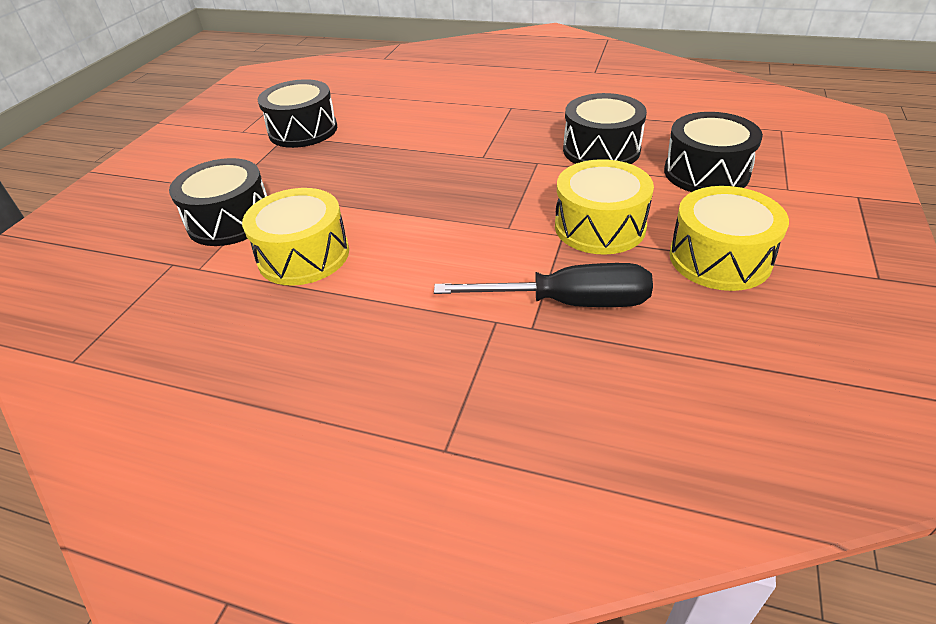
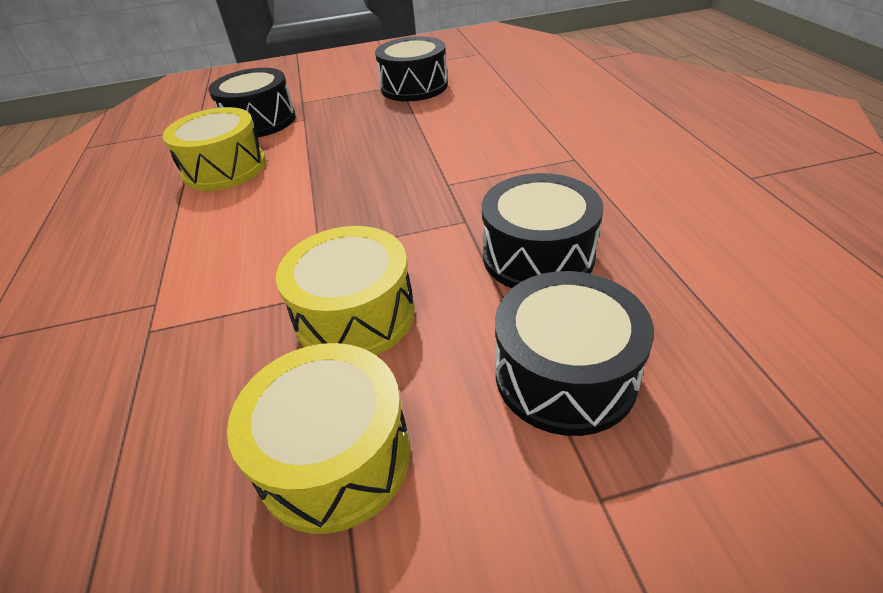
camera: 60 degrees right, 0 degrees up
black screwdriver [434,263,653,307] -> none

